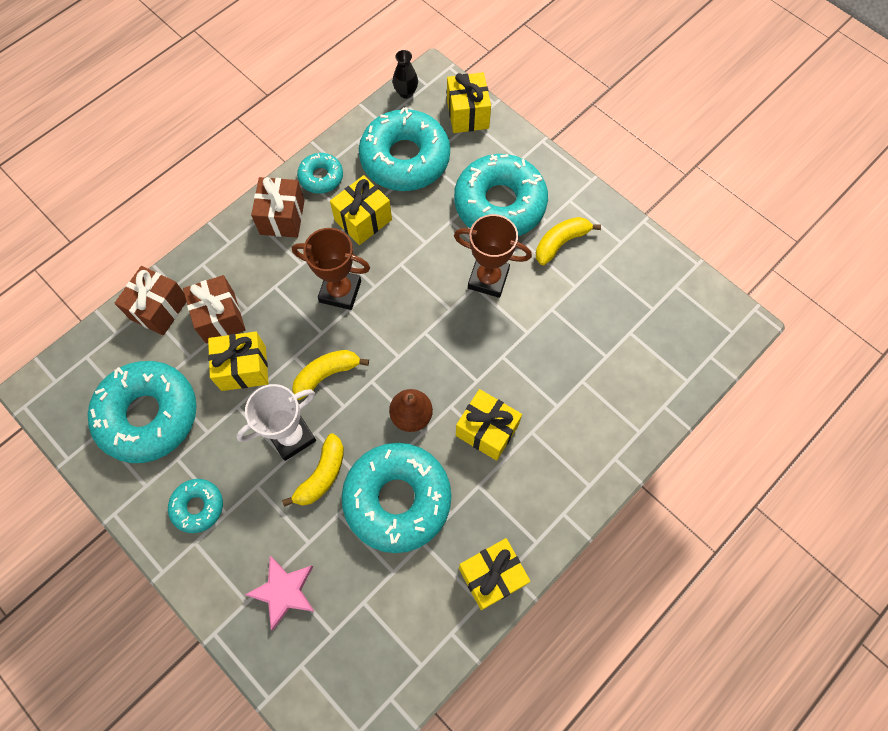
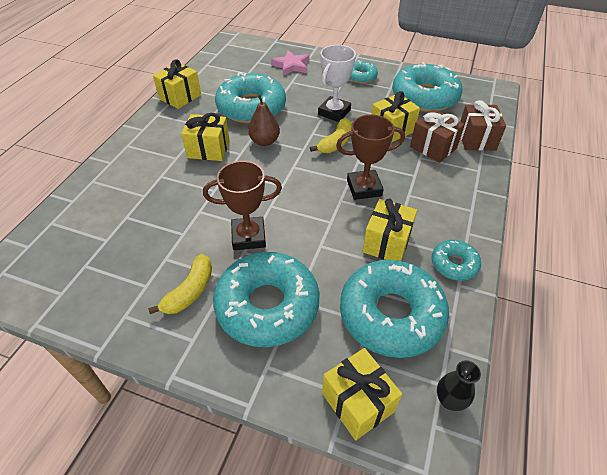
camera: 155 degrees right, 20 degrees down
brown gift [251,177,305,238] -> none
yellow banana [282,433,344,507] -> none

